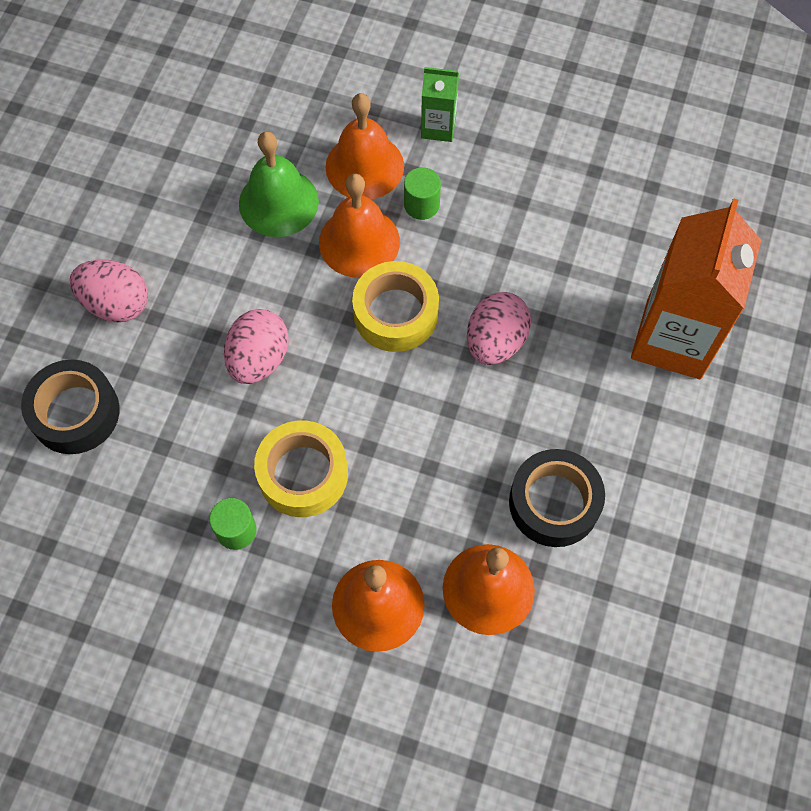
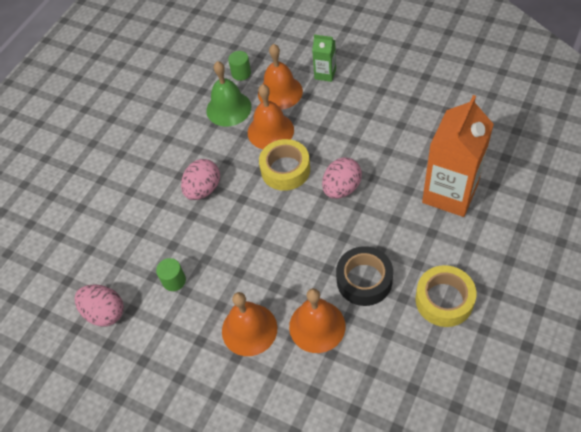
camera: 15 degrees right, 10 degrees down
black tape [21,360,120,454] -> none
pink egg [70,260,148,323] -> pink egg moved to [74,284,124,327]
yellow tape [254,420,348,517] -> yellow tape moved to [415,265,477,327]
green cylinder [404,167,441,220] -> green cylinder moved to [228,51,251,81]

